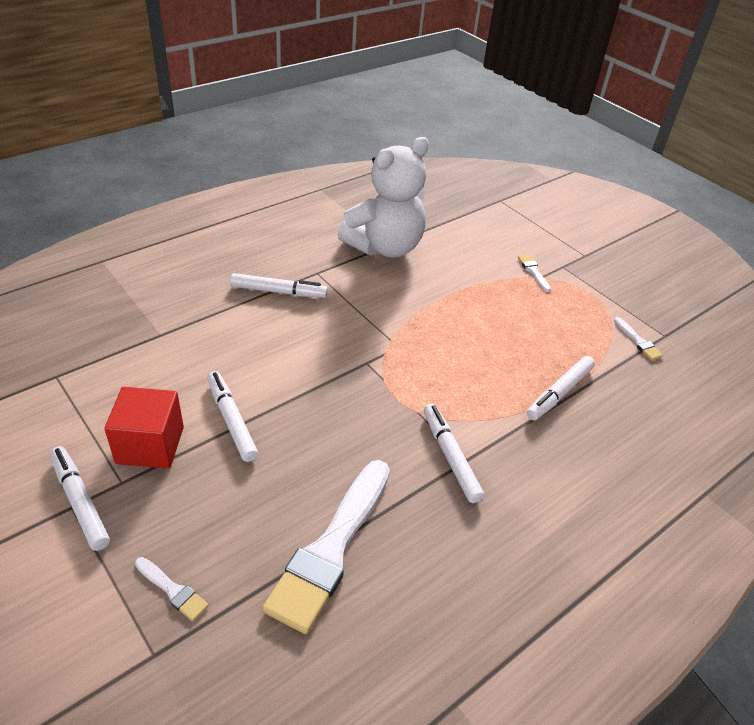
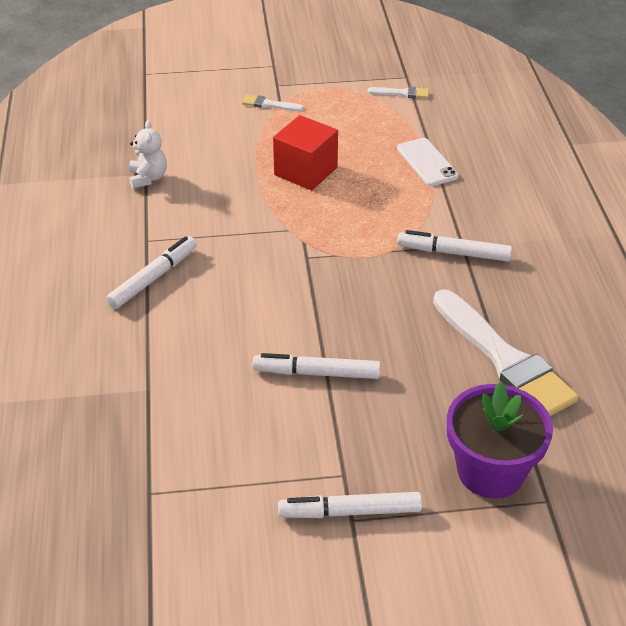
camera: 55 degrees left, 0 degrees up
red cube [104,387,184,468] -> red cube moved to [273,115,338,190]
white brush [135,557,209,621] -> purple flower pot [447,382,553,498]
white teddy bear [338,137,429,258] -> white teddy bear [129,120,167,189], size x0.43
white marker [527,356,595,420] -> white phone [397,138,459,186]

